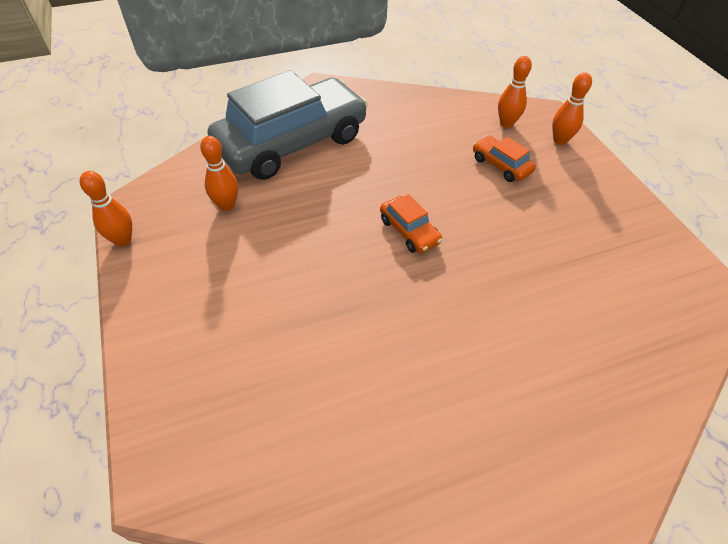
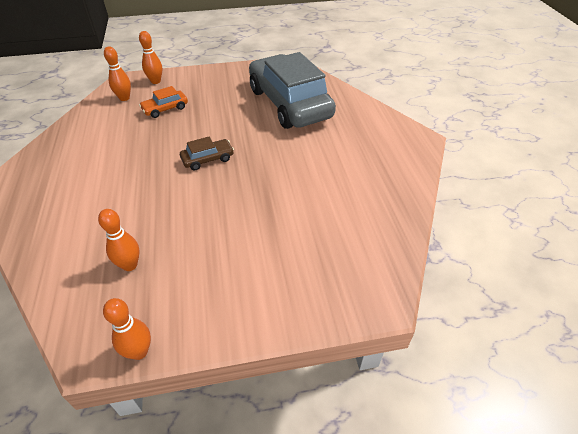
camera: 80 degrees left, 5 degrees down
grey car [208,70,368,180] -> grey car moved to [249,52,336,129]
orange car [380,194,442,253] -> brown car [180,137,234,171]

